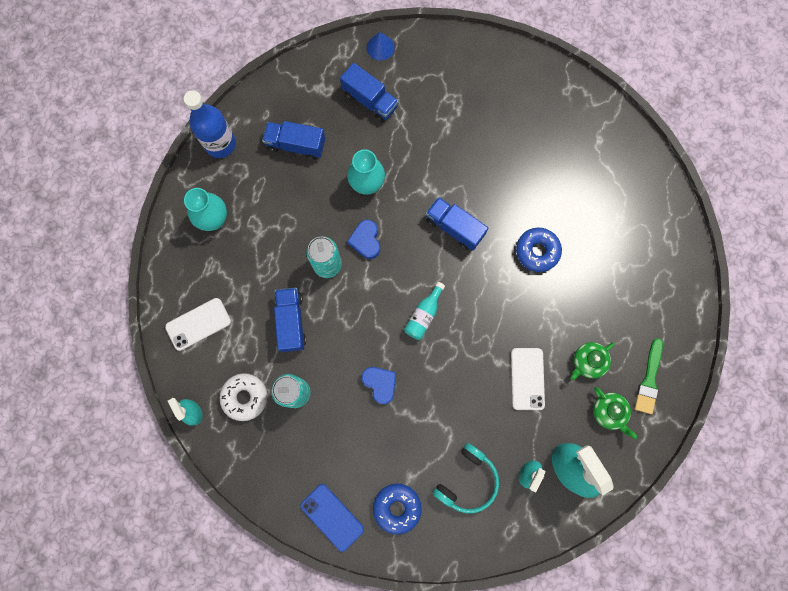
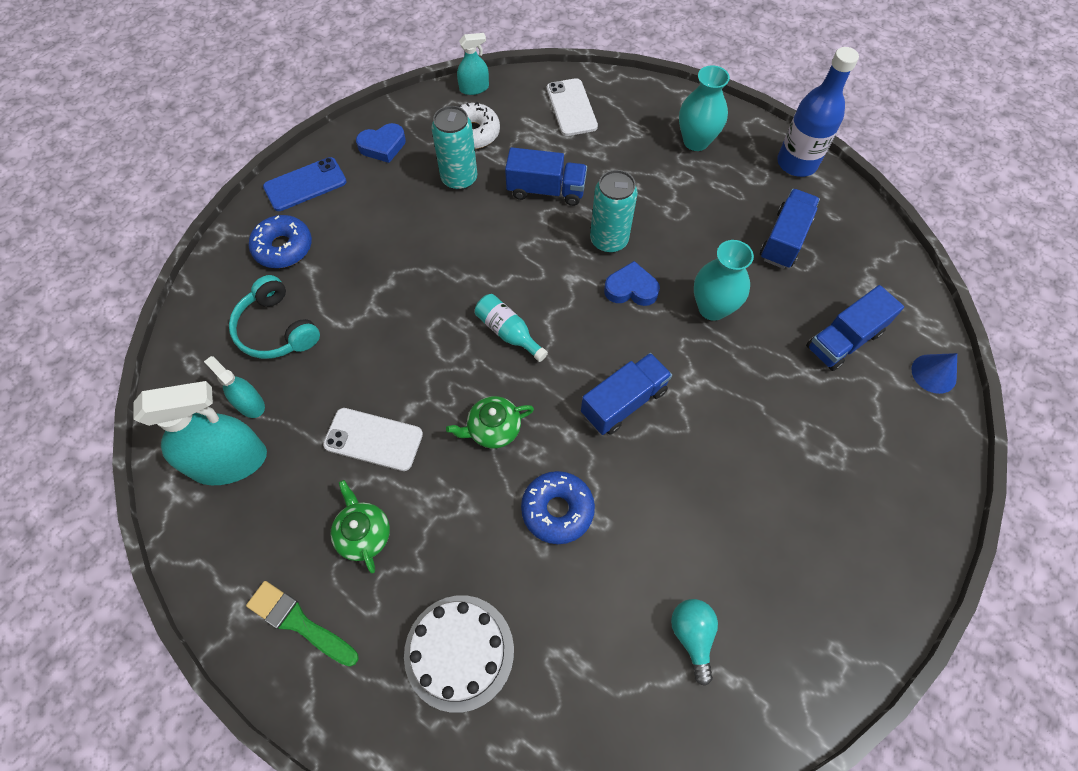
camera: 105 degrees right, 15 degrees down
blue heart [362,367,396,404] -> blue heart moved to [356,123,406,163]
green teapot [593,387,637,439] -> green teapot moved to [446,396,534,448]
none -> white cake [404,595,514,713]
none -> turquoise light bulb [671,599,718,686]

